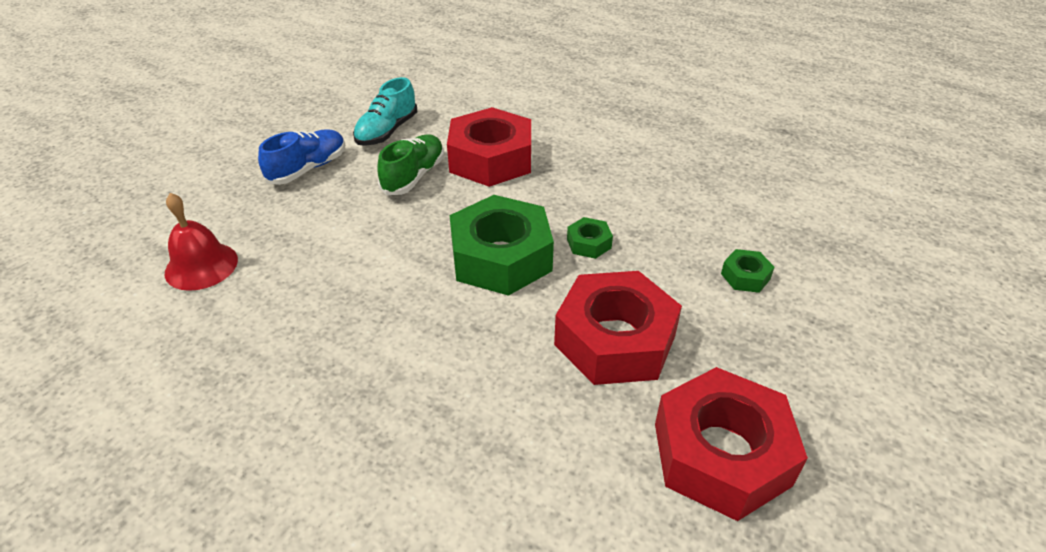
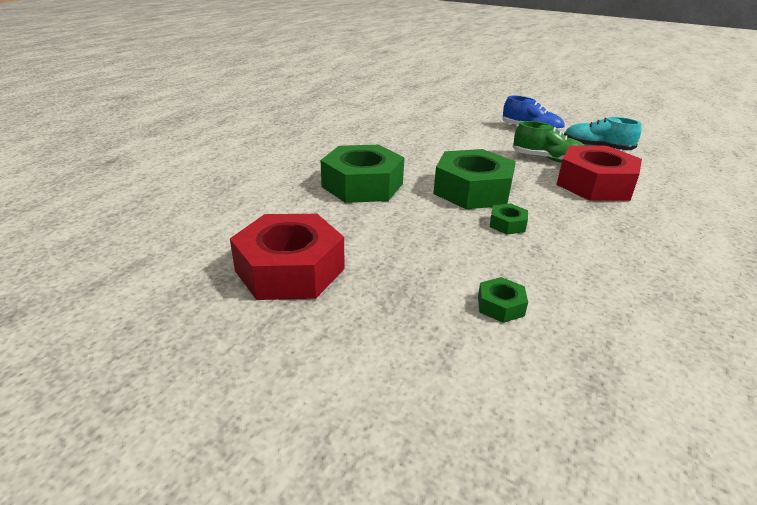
camera: 85 degrees right, 10 degrees down
red bell [165,193,238,291] -> none
red nut [554,271,682,385] -> none
none -> green nut [321,145,404,203]

